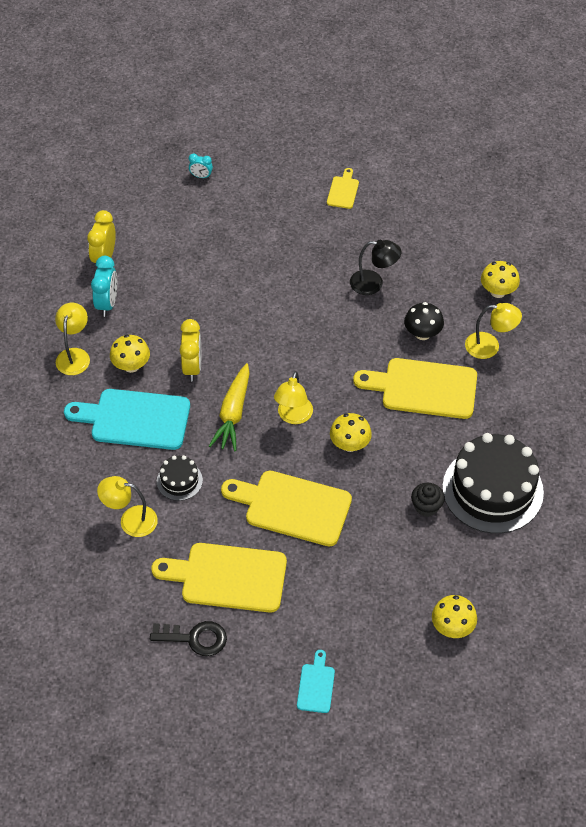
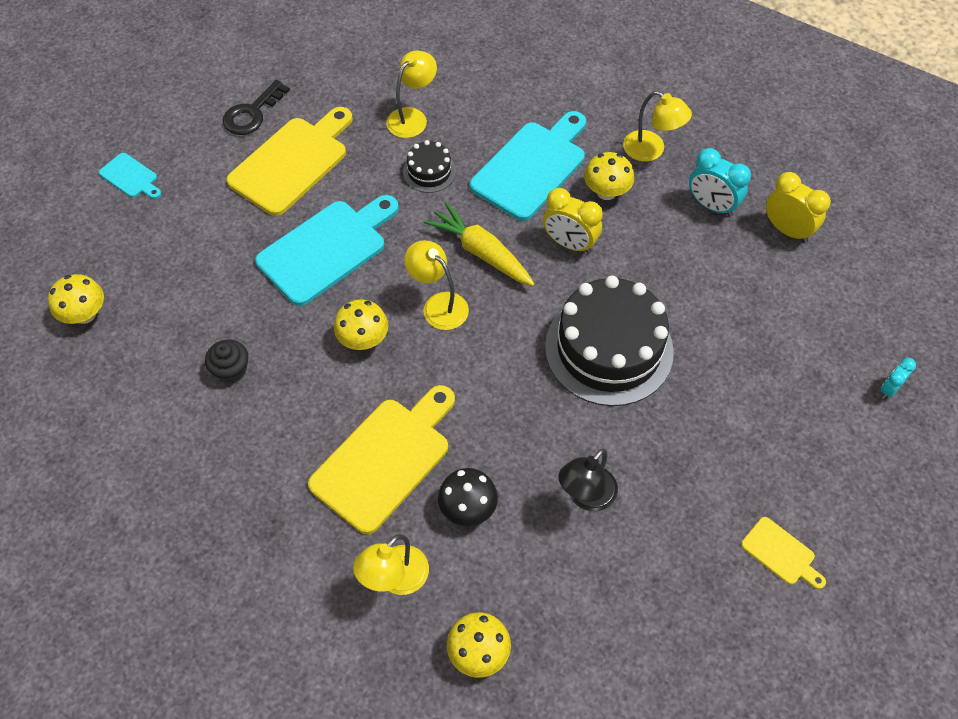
camera: 120 degrees right, 5 degrees up
yellow cutting board [221,471,352,546] -> turquoise cutting board [255,195,399,306]
black cake [442,433,544,534] -> black cake moved to [545,276,674,406]

